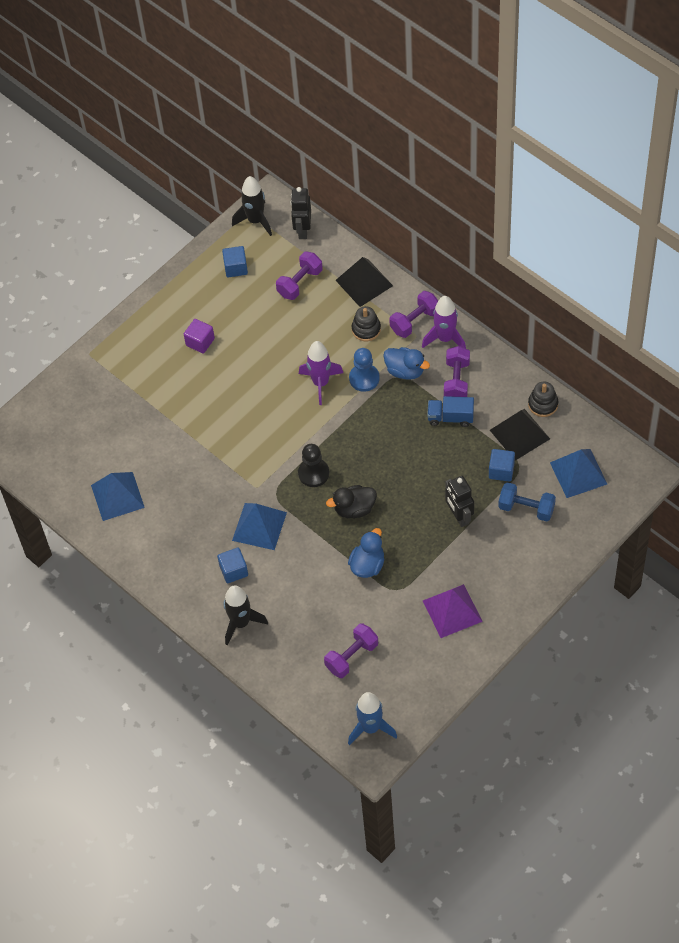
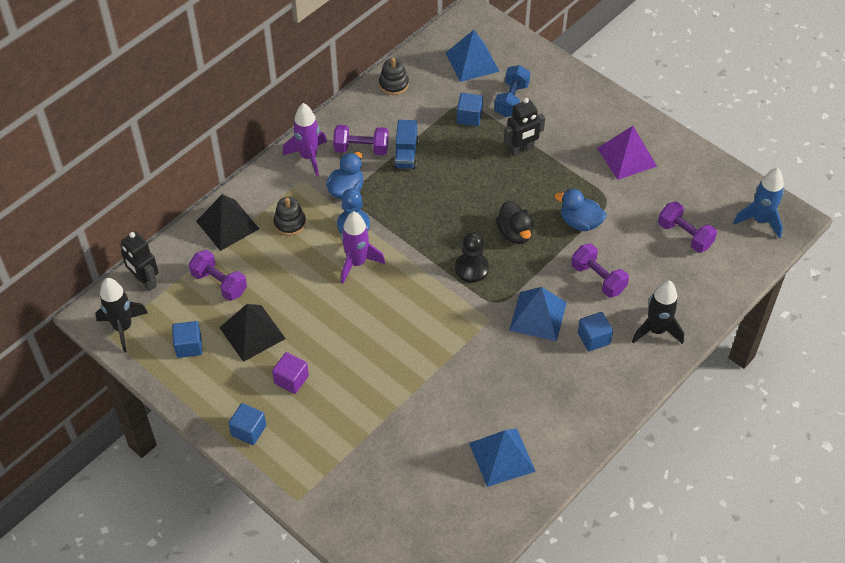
camera: 95 degrees left, 5 degrees down
black robot [290,187,311,239] -> black robot turned 45 degrees clockwise [120,232,158,291]
purple dumbbell [389,291,438,338] -> purple dumbbell moved to [571,243,629,298]
black pyramid [490,409,550,461] -> black pyramid moved to [219,304,286,362]
none -> blue cube [228,403,266,445]

